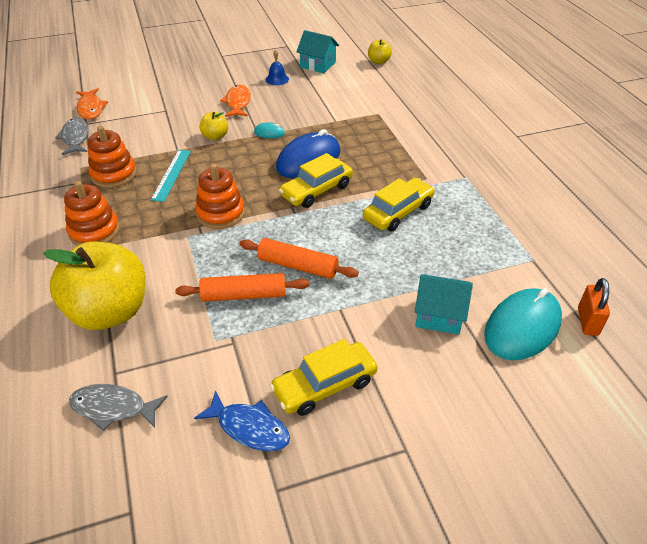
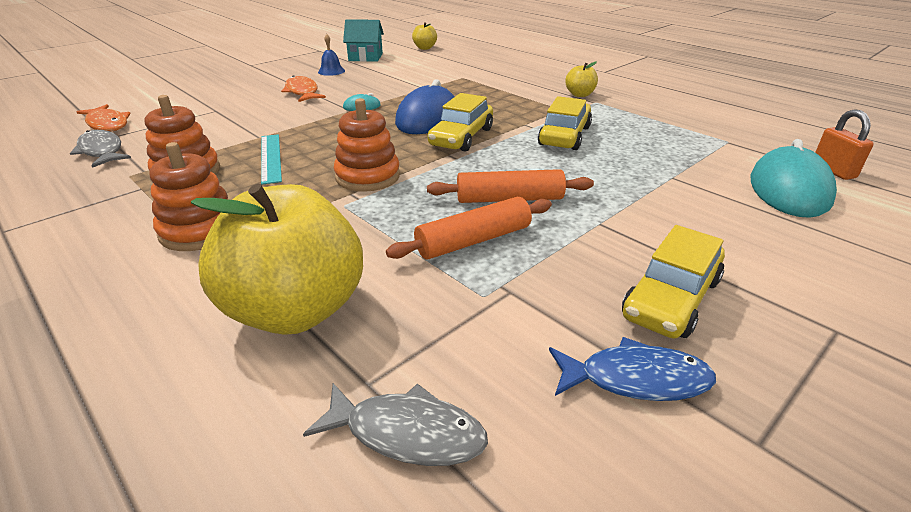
camera: 25 degrees left, 10 degrees down
grey fish [69,384,168,431] -> grey fish turned 150 degrees counterclockwise [303,383,488,466]
yellow apple [199,112,228,140] -> yellow apple moved to [565,61,598,97]
turquoise house [415,274,473,335] -> none

